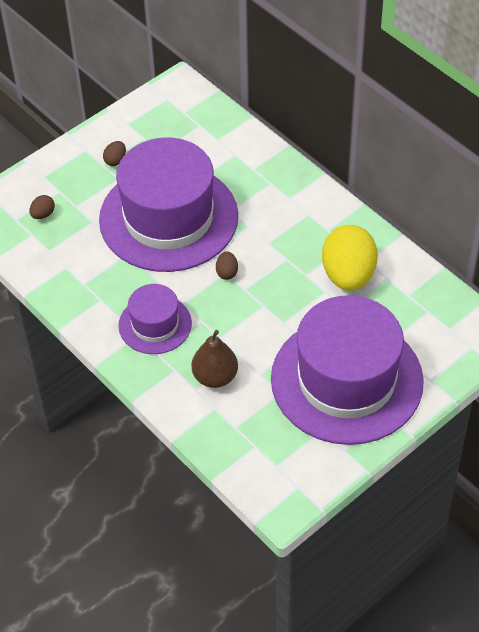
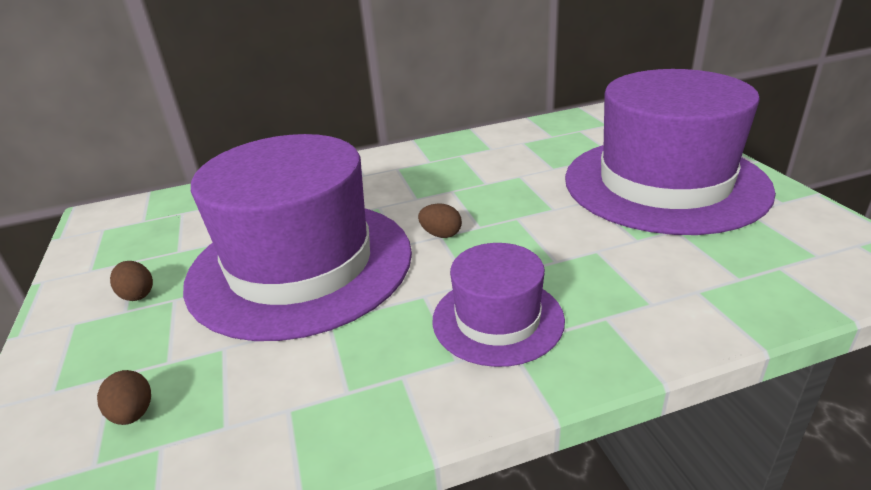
camera: 65 degrees left, 20 degrees down
brown pear [192,330,238,388] -> none
yellow egg [322,225,378,291] -> none

